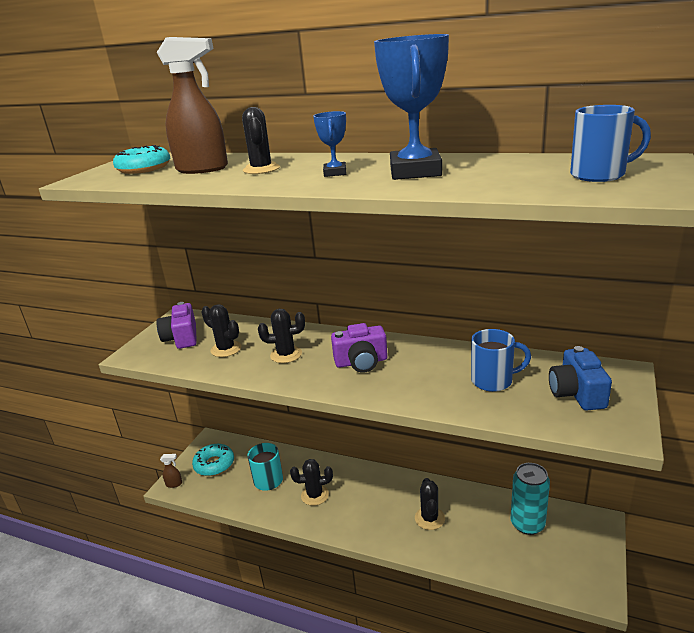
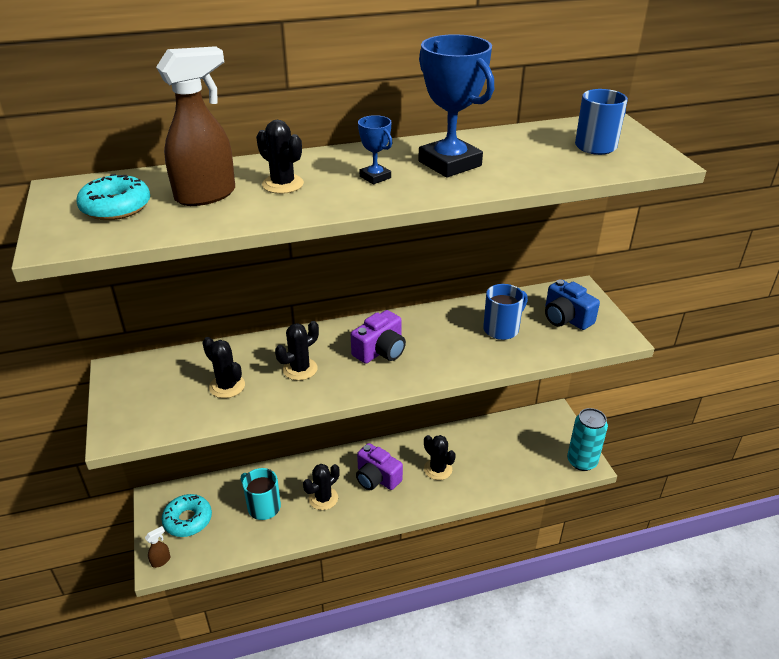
camera: 40 degrees left, 10 degrees up
purple camera [156,302,197,349] -> purple camera moved to [356,443,403,490]
black cactus [201,304,241,357] -> black cactus turned 45 degrees clockwise [202,337,245,398]
turquoise can [511,463,550,535] -> turquoise can moved to [567,408,608,471]

